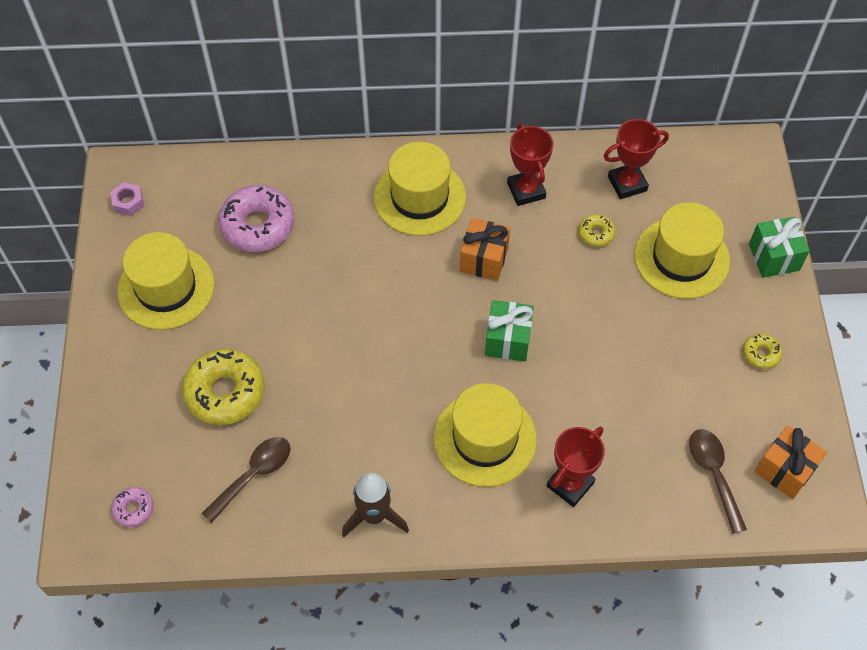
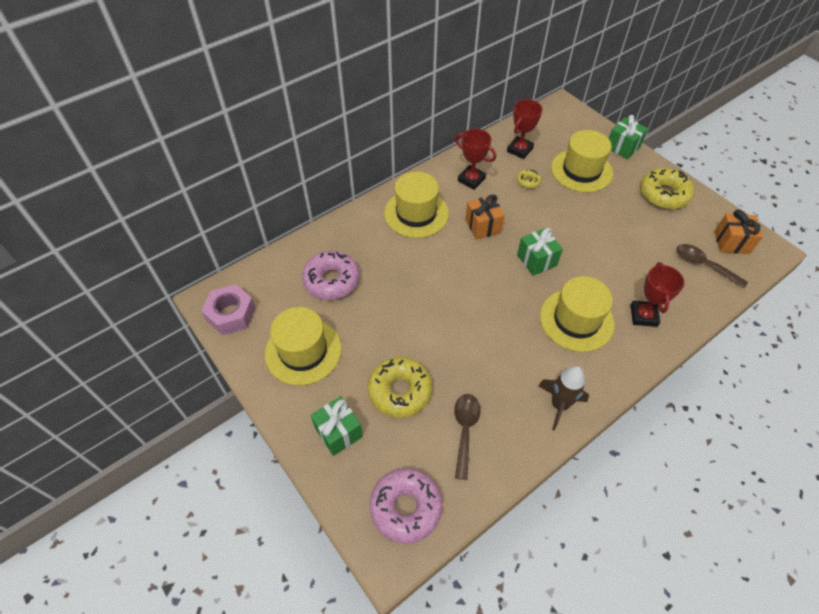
camera: 35 degrees left, 5 degrees down
pink nut [110,182,144,216] -> pink nut [201,284,256,335], size x1.85
pink donut [111,487,154,527] -> pink donut [370,468,443,544], size x2.06
yellow donut [743,333,783,369] -> yellow donut [640,168,694,209], size x2.06
none -> green gift [311,396,363,456]

